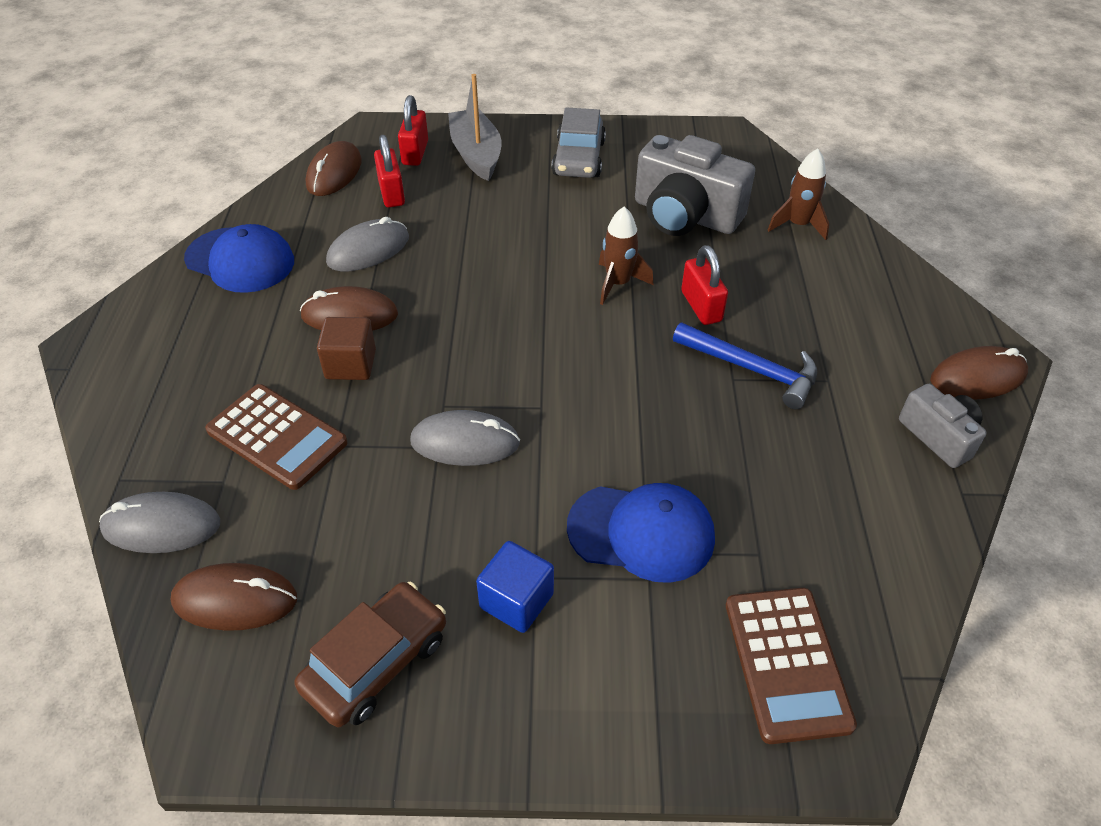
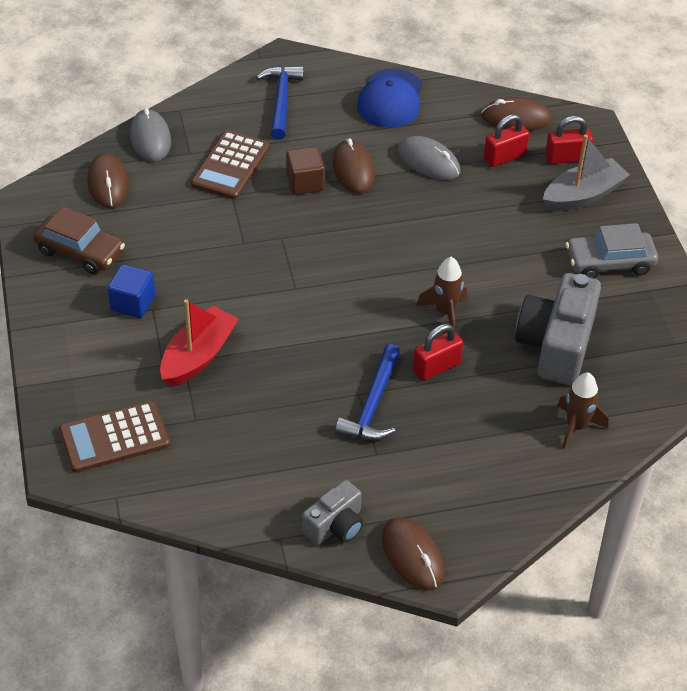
camera: 75 degrees right, 0 degrees up
grey mouse [410,410,520,466] -> none
blue cap [567,483,715,583] -> red boat [160,299,239,387]
none -> blue hammer [256,66,304,140]

